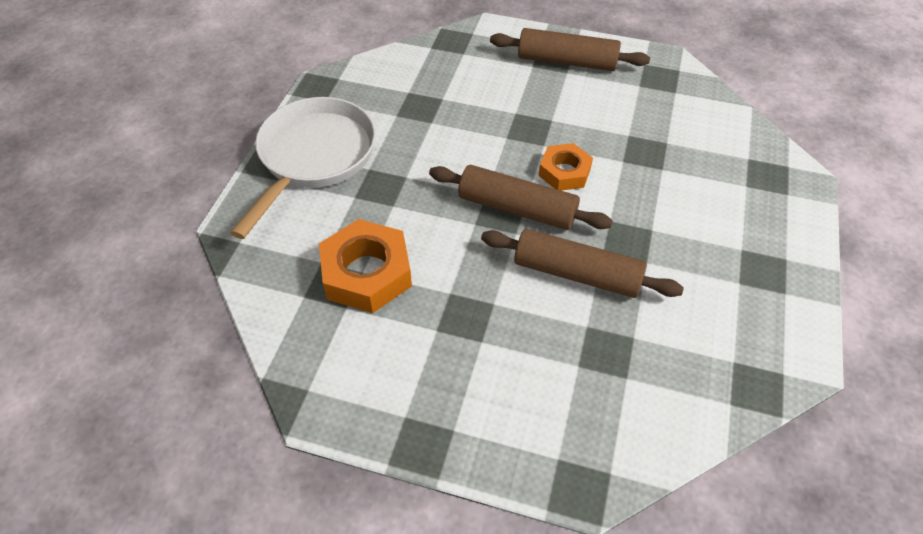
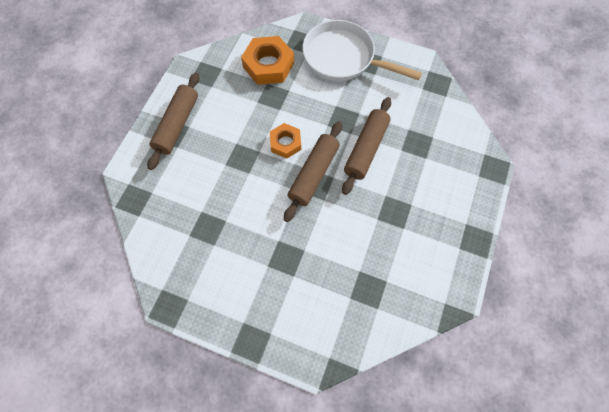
camera: 85 degrees left, 15 degrees up
white pan [230,97,376,239] -> white pan moved to [302,20,422,81]
orange nut [319,219,412,313] -> orange nut moved to [241,36,294,85]

